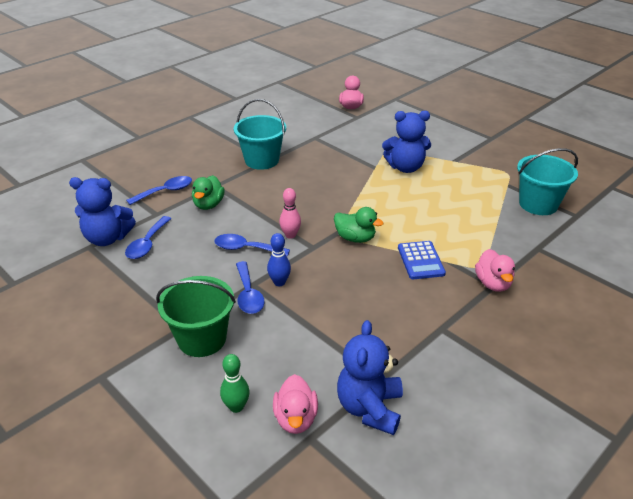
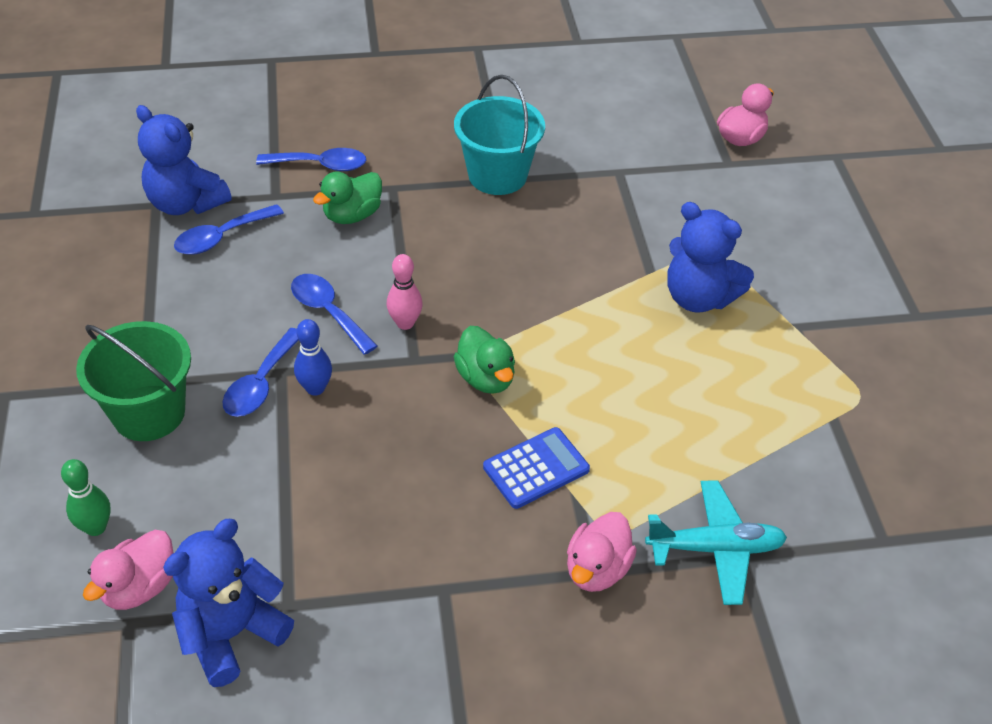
camera: 35 degrees right, 10 degrees up
blue calculator [398,241,446,279] -> blue calculator turned 150 degrees counterclockwise [483,427,590,509]
turquoise bucket [517,148,578,215] -> none
none -> turquoise plane [645,480,787,605]

